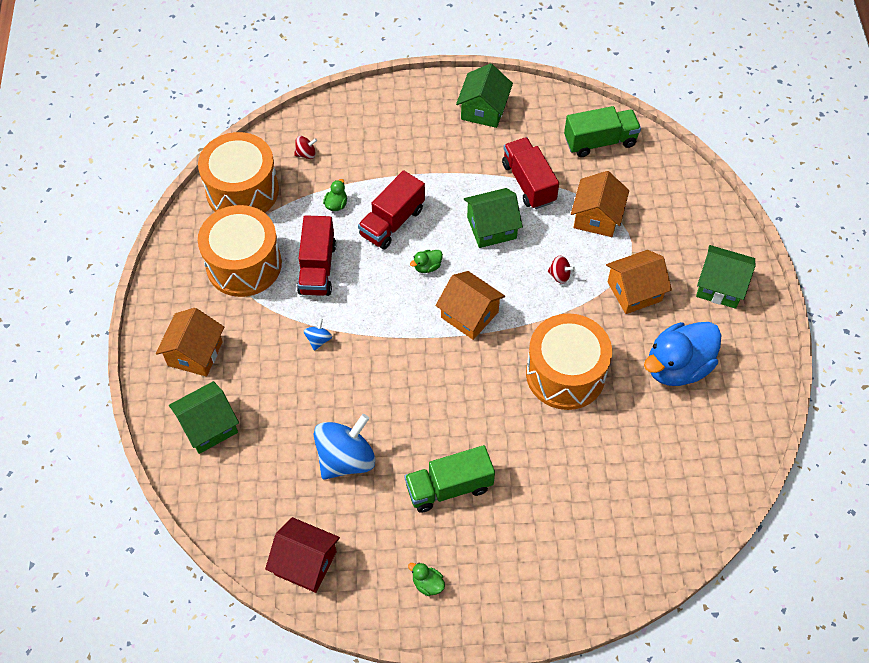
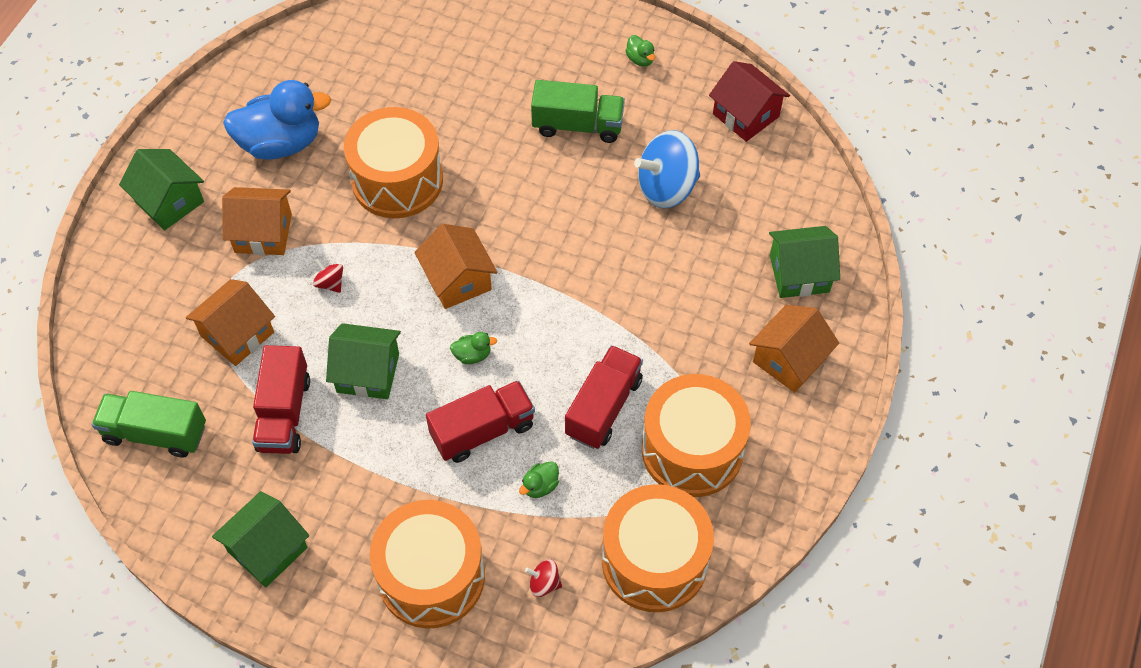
camera: 155 degrees left, 0 degrees up
blue spinning top [304,318,332,351] -> none
none -> orange drum [370,500,485,628]

